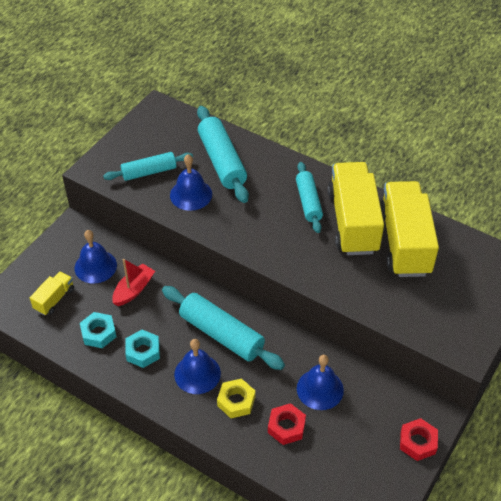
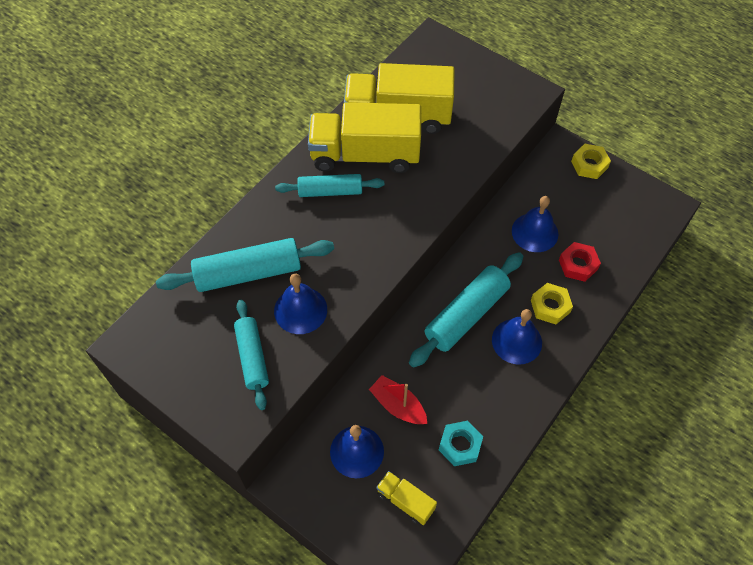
camera: 85 degrees left, 10 degrees up
turquoise nut [125,330,160,368] -> none
red nut [400,418,438,461] -> yellow nut [571,144,611,179]

